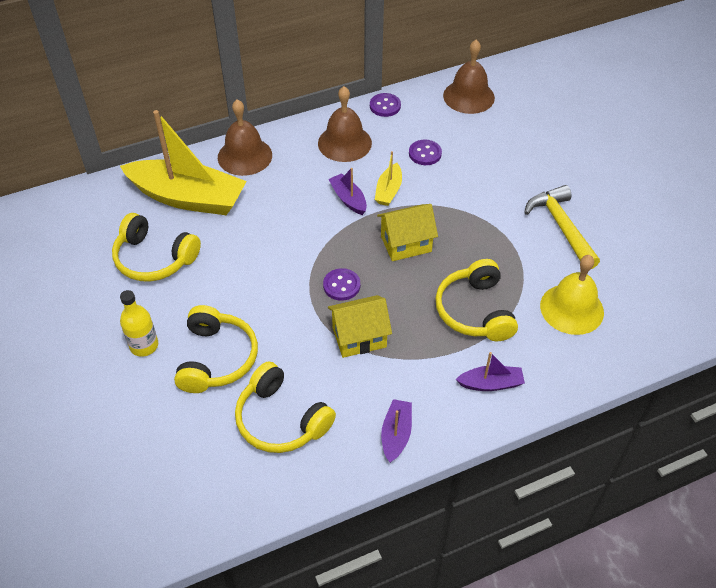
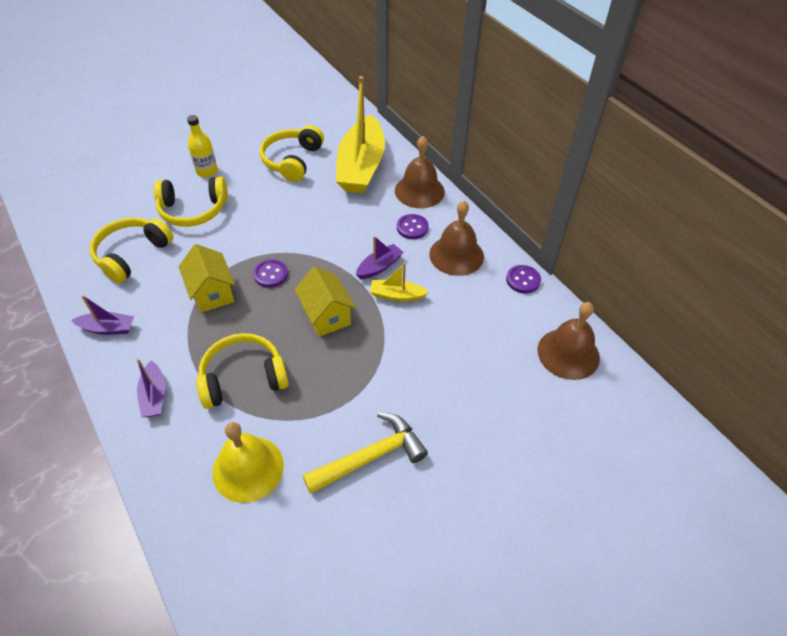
camera: 80 degrees right, 0 degrees up
purple button [409,139,442,165] -> purple button moved to [397,214,429,239]

